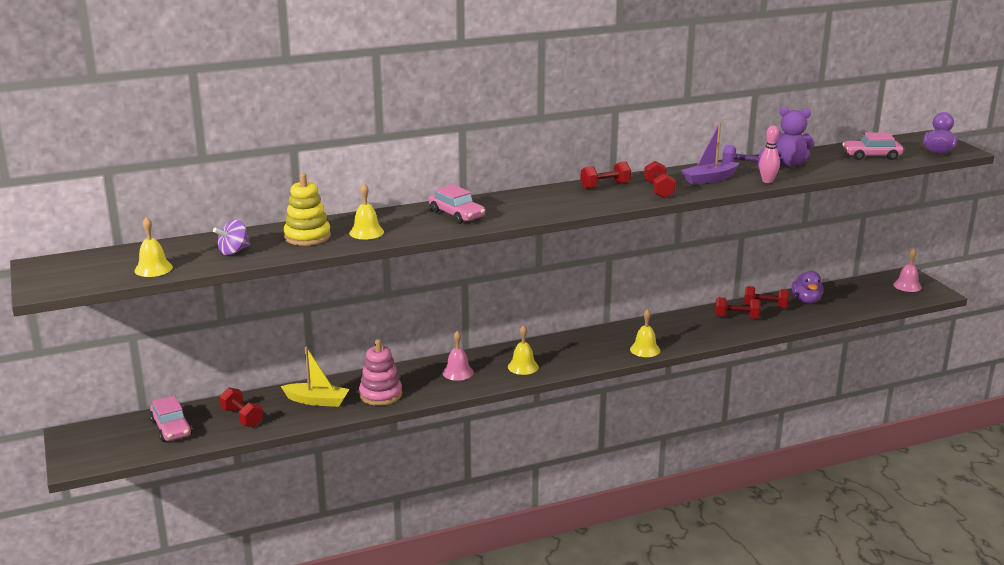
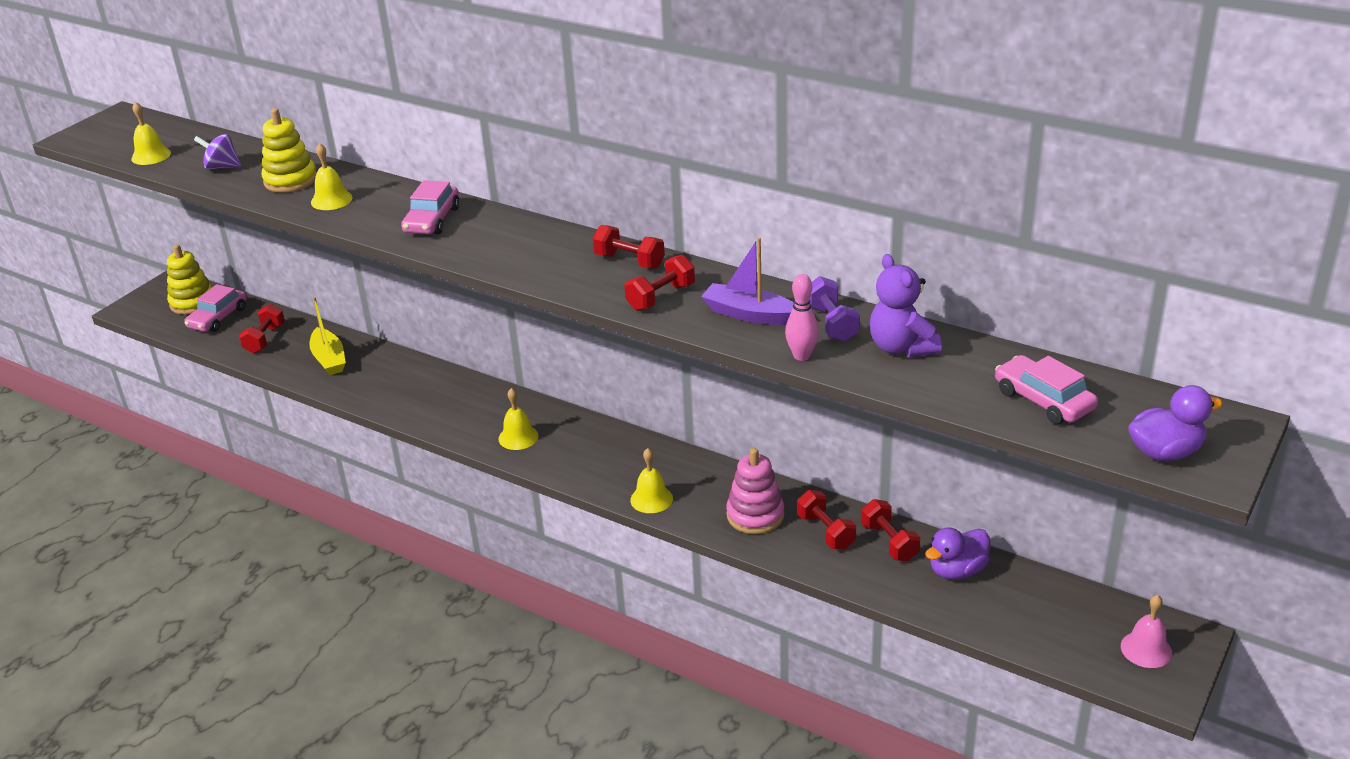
camera: 55 degrees right, 10 degrees up
pink stacking toy [359,339,402,406] -> pink stacking toy moved to [726,448,784,534]
pink bell [442,331,474,381] -> none
none -> yellow stacking toy [167,244,212,315]

